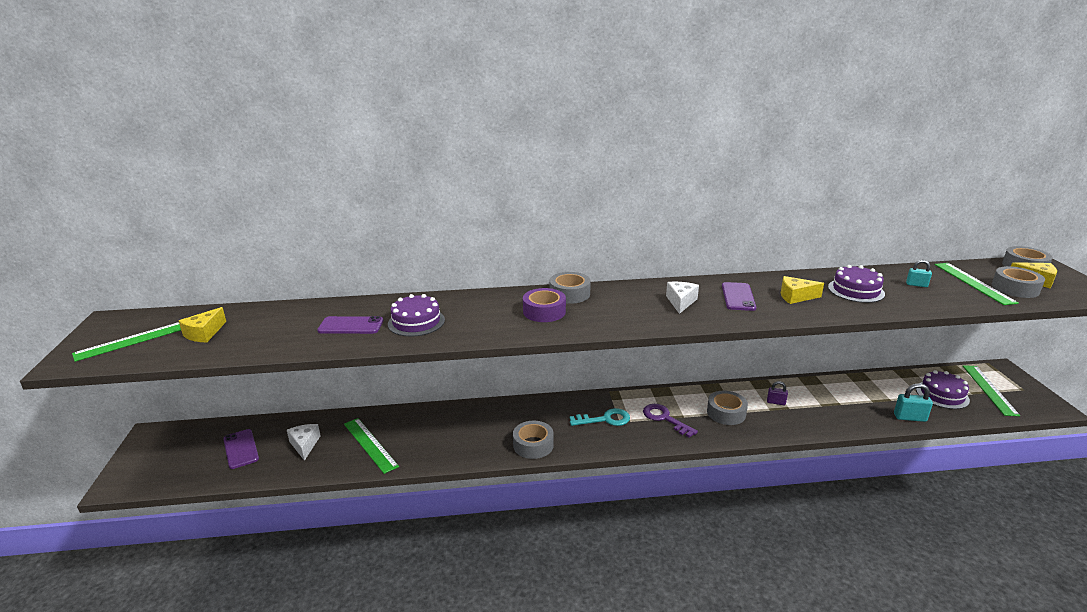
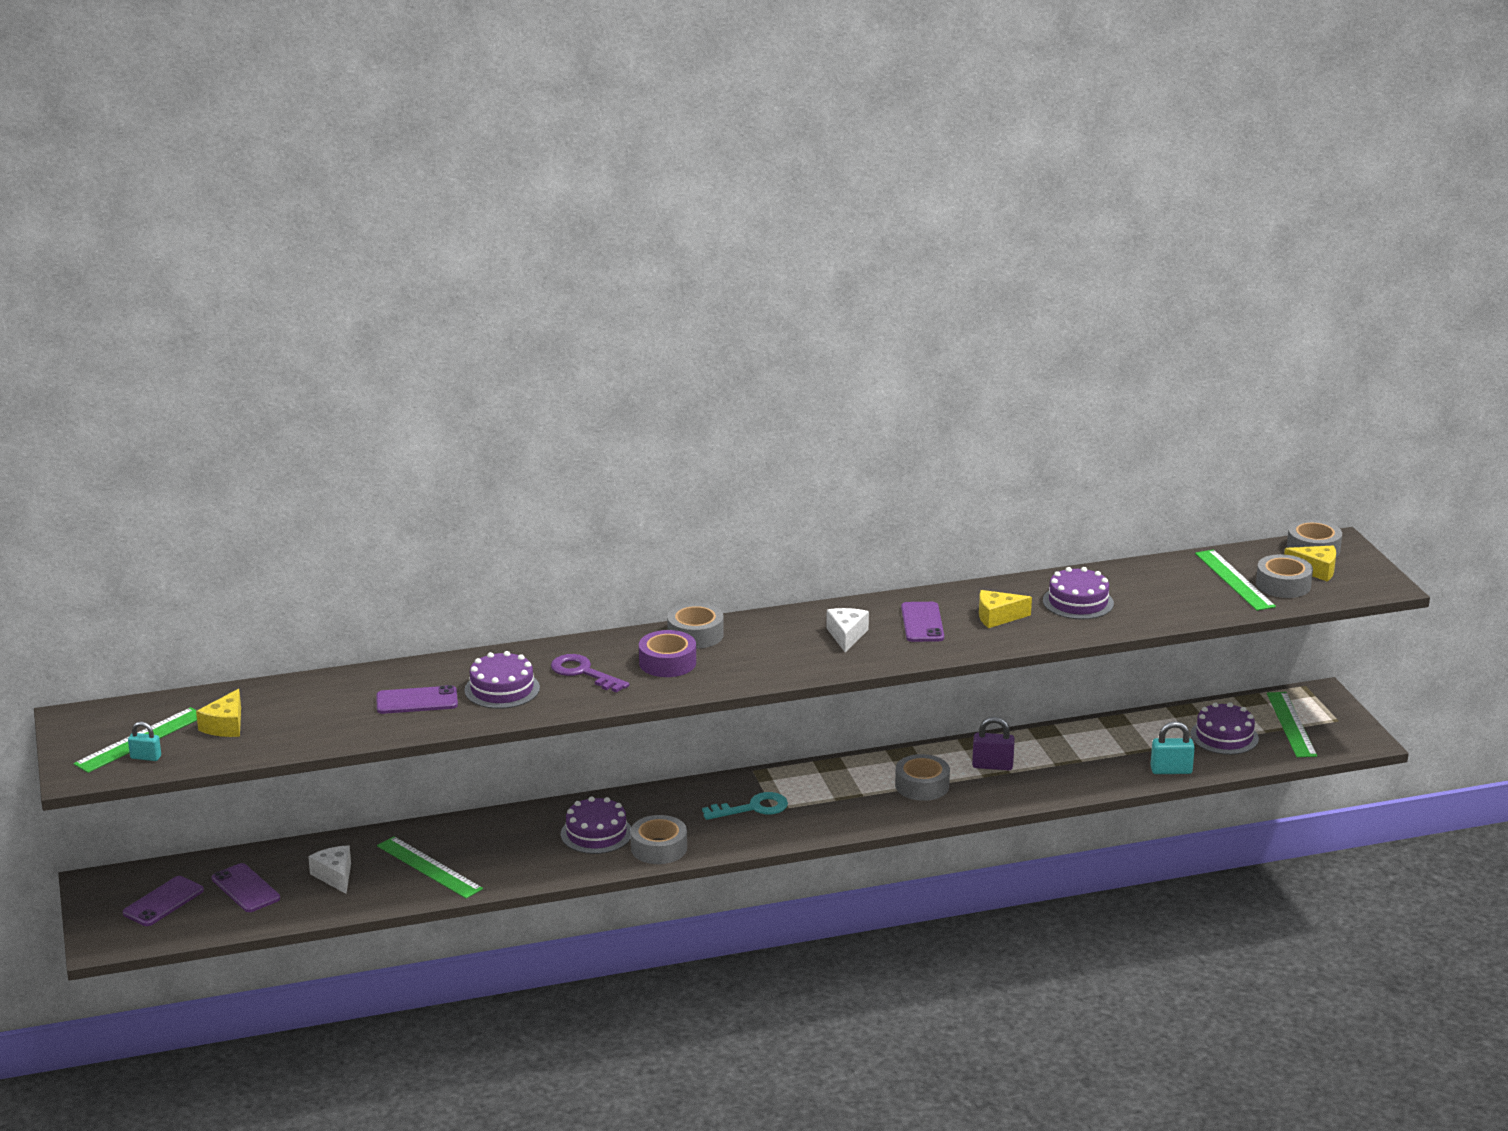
camera: 10 degrees left, 0 degrees up
purple key [643,404,698,438] -> purple key moved to [551,654,629,693]
purple padlock [767,381,788,405] -> purple padlock [972,717,1015,770], size x1.56
turquoise padlock [906,260,932,287] -> turquoise padlock moved to [128,722,161,761]
none -> purple phone [123,876,204,926]
none -> purple cake [561,796,631,854]

